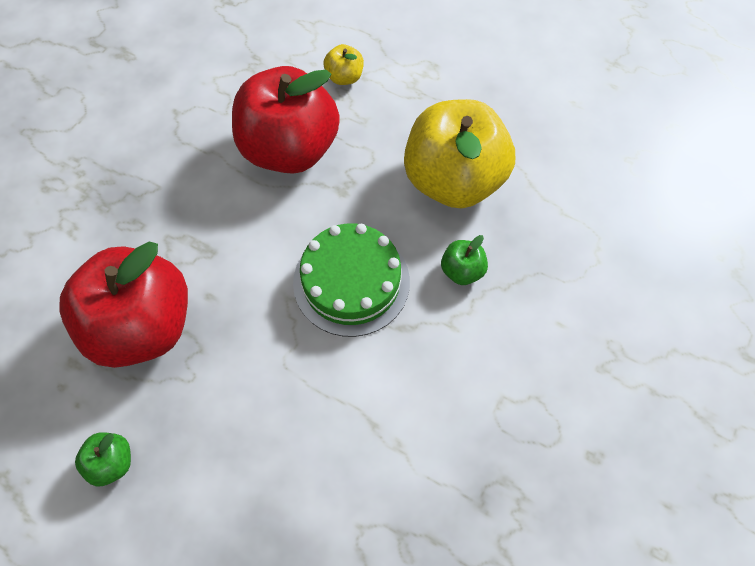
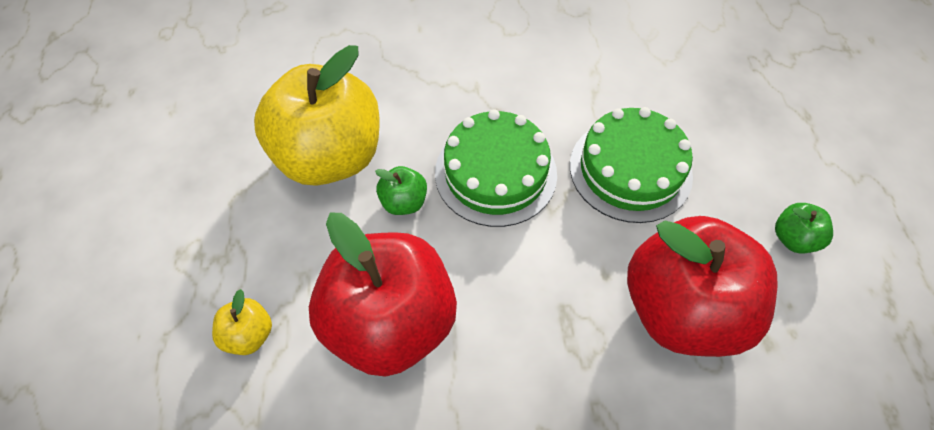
camera: 125 degrees left, 5 degrees down
green apple [441,235,488,285] -> green apple moved to [375,166,427,215]
none -> green cake [570,107,693,223]

